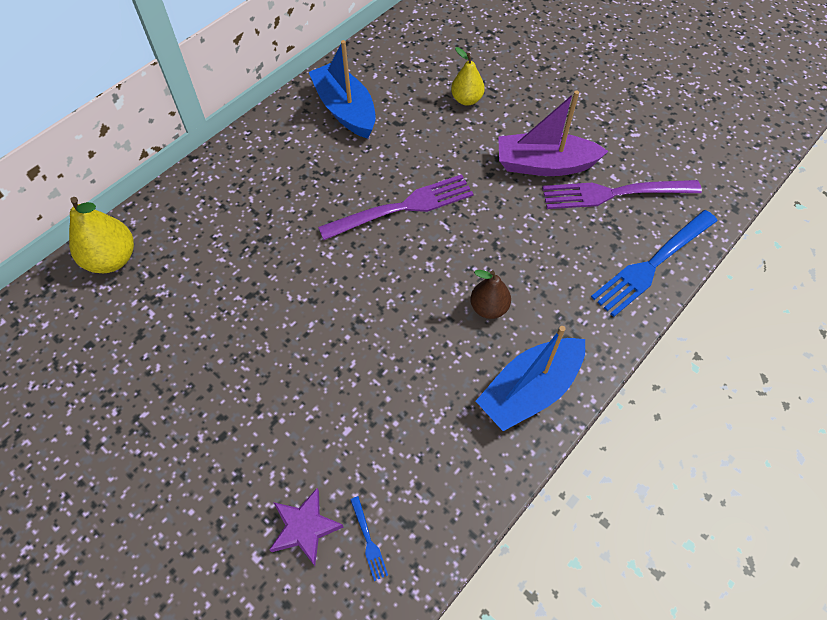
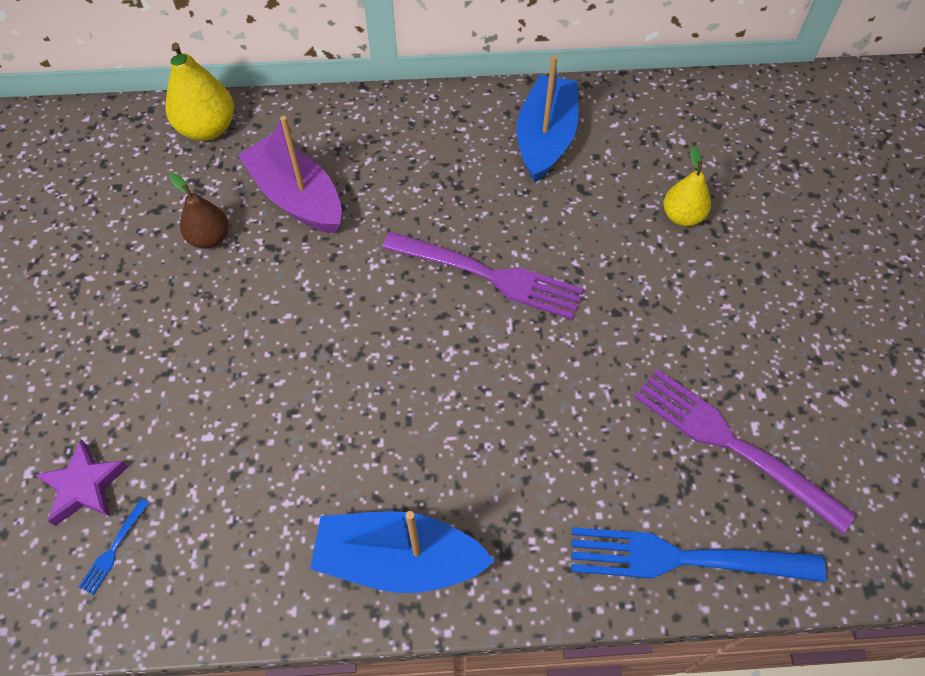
camera: 45 degrees right, 0 degrees up
brown pear [470,270,511,319] -> brown pear moved to [170,173,229,249]
purple boat [498,90,609,176] -> purple boat moved to [238,116,342,234]

